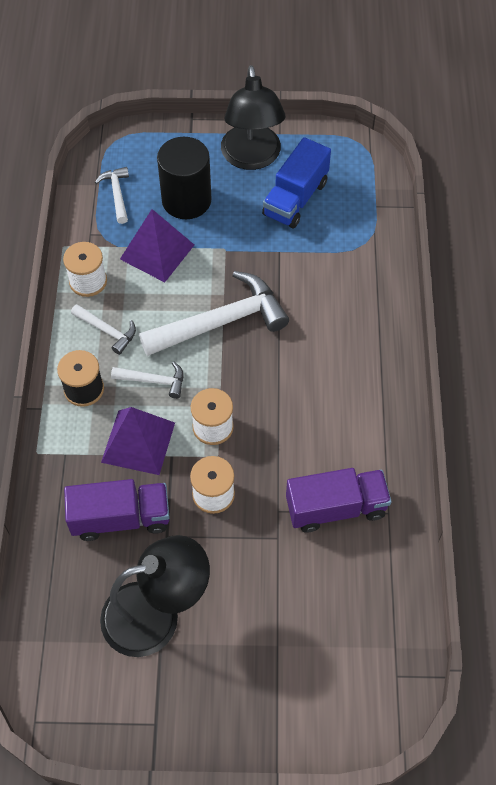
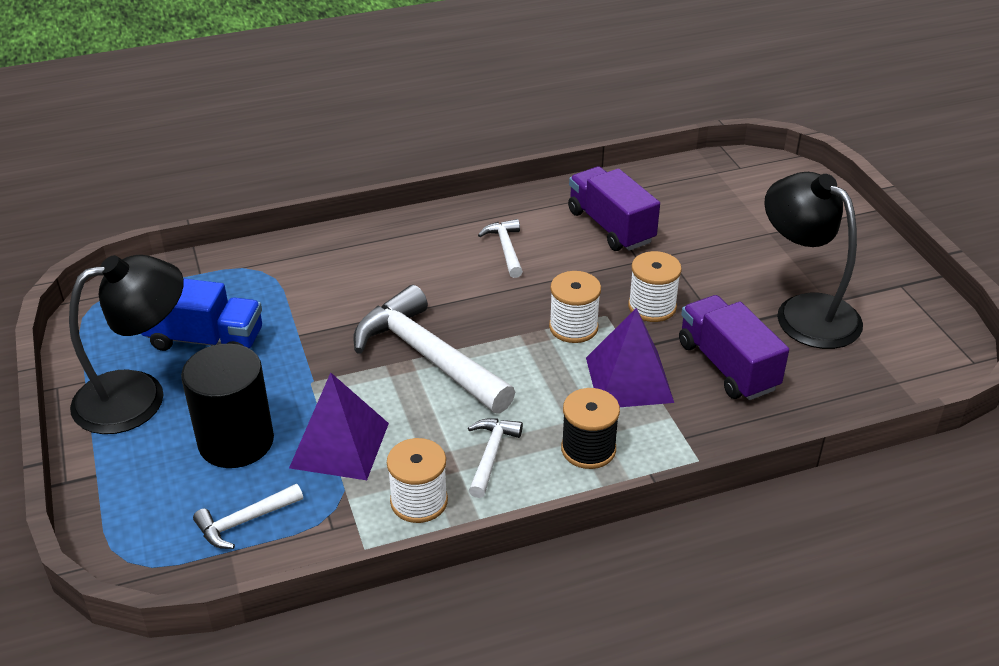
camera: 110 degrees left, 20 degrees down
white hammer [111,362,183,399] -> white hammer moved to [478,219,523,278]

